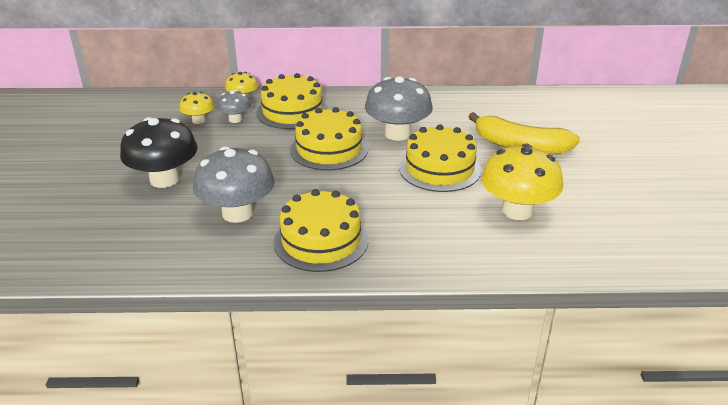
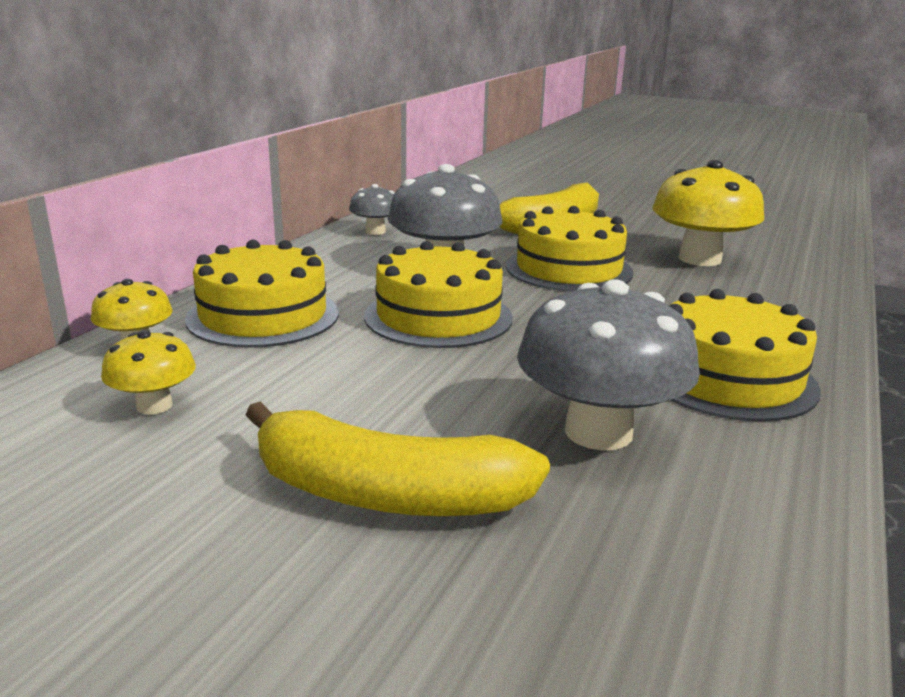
camera: 65 degrees left, 10 degrees down
black mushroom [120,117,198,188] -> yellow banana [246,401,550,517]
grey mushroom [217,90,251,123] -> grey mushroom moved to [349,184,395,235]

